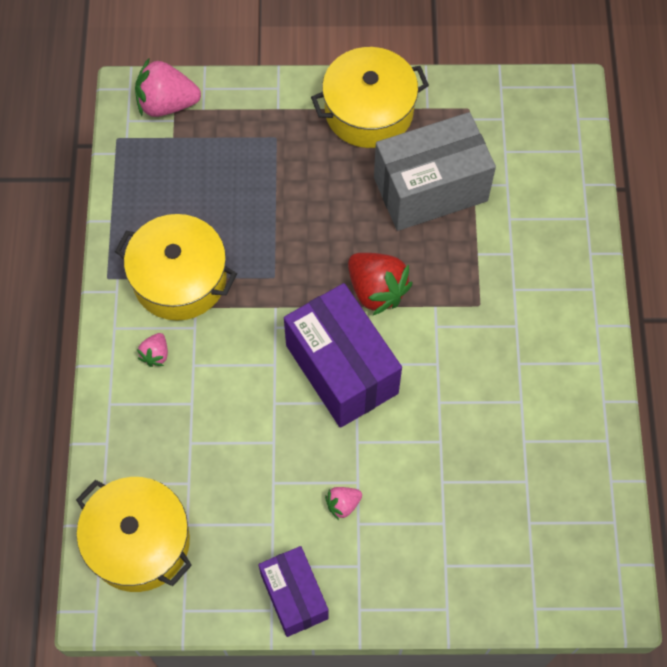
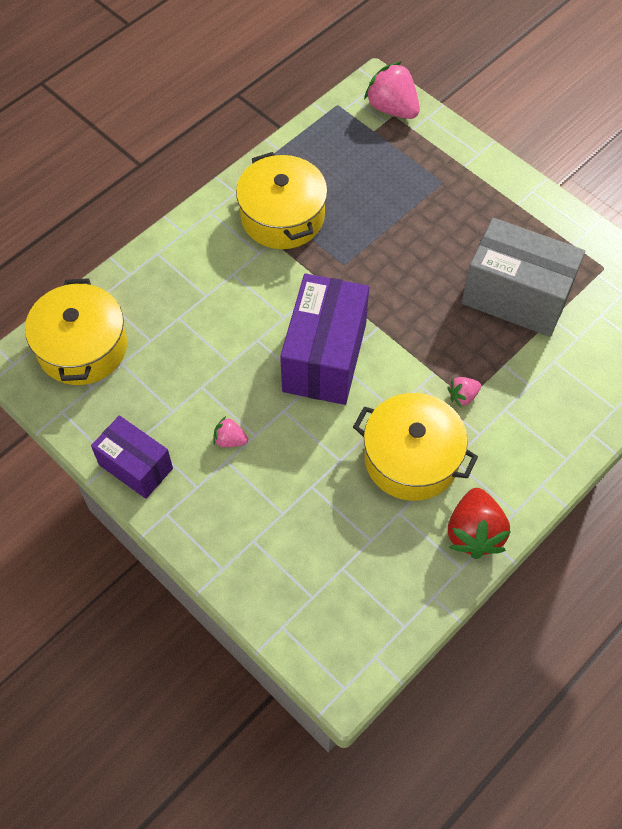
camera: 45 degrees right, 5 degrees down
pink strawberry [137,333,168,367] -> pink strawberry moved to [447,377,481,408]
purple box [258,546,329,637] -> purple box turned 75 degrees counterclockwise [91,415,173,499]
yellow pot [311,47,429,148] -> yellow pot moved to [353,393,478,501]
red strawberry [348,253,413,315] -> red strawberry moved to [448,488,511,559]

